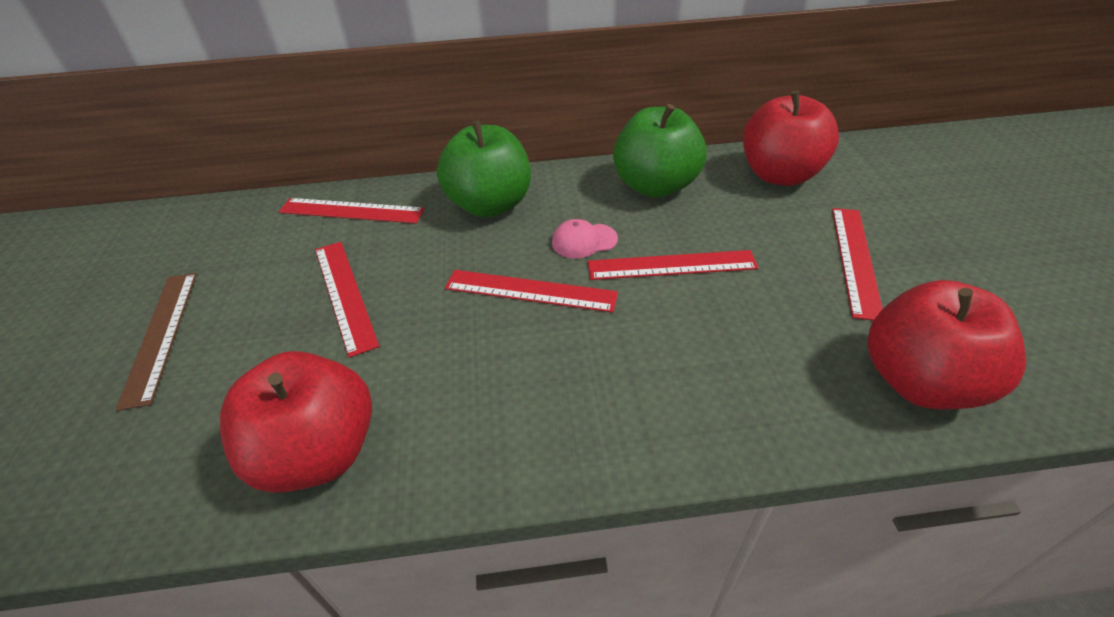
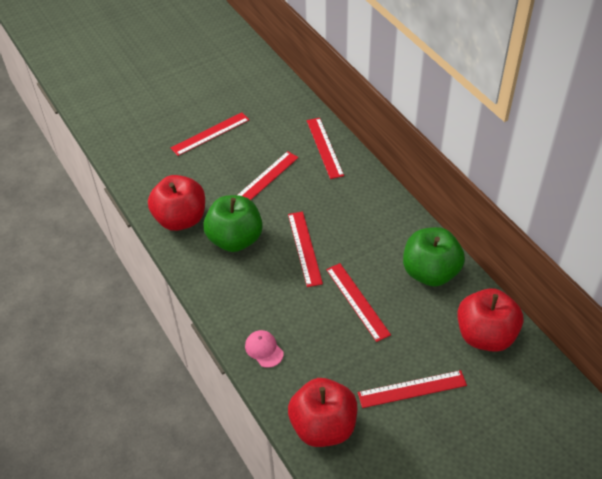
camera: 65 degrees right, 5 degrees up
brown ruler [116,273,197,411] -> red ruler [171,112,249,156]
green apple [437,120,531,218] -> green apple moved to [203,195,263,252]
pink cap [552,219,618,259] -> pink cap moved to [245,330,284,368]

